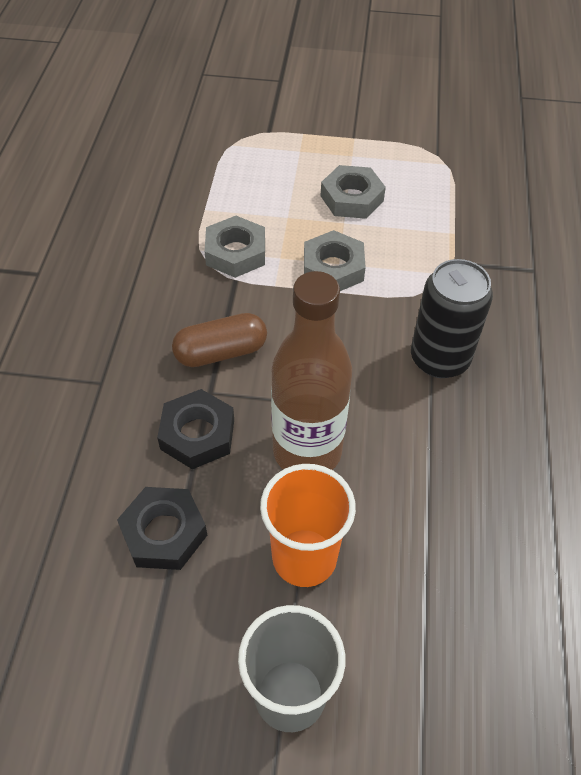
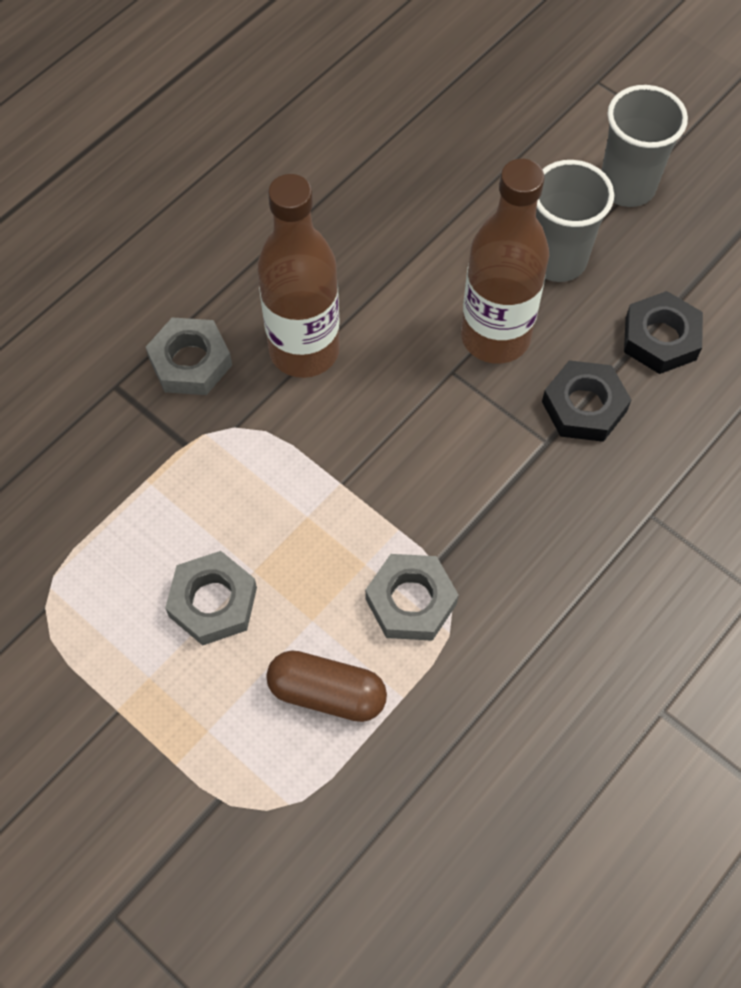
camera: 145 degrees left, 10 degrees up
brown capsule [172,313,267,367] -> brown capsule moved to [266,650,387,722]
orange cup [260,464,356,587] -> grey cup [536,160,614,282]
grey nut [304,230,366,291] -> grey nut moved to [146,317,232,395]
black can [411,259,493,378] -> brown bottle [257,174,340,378]

